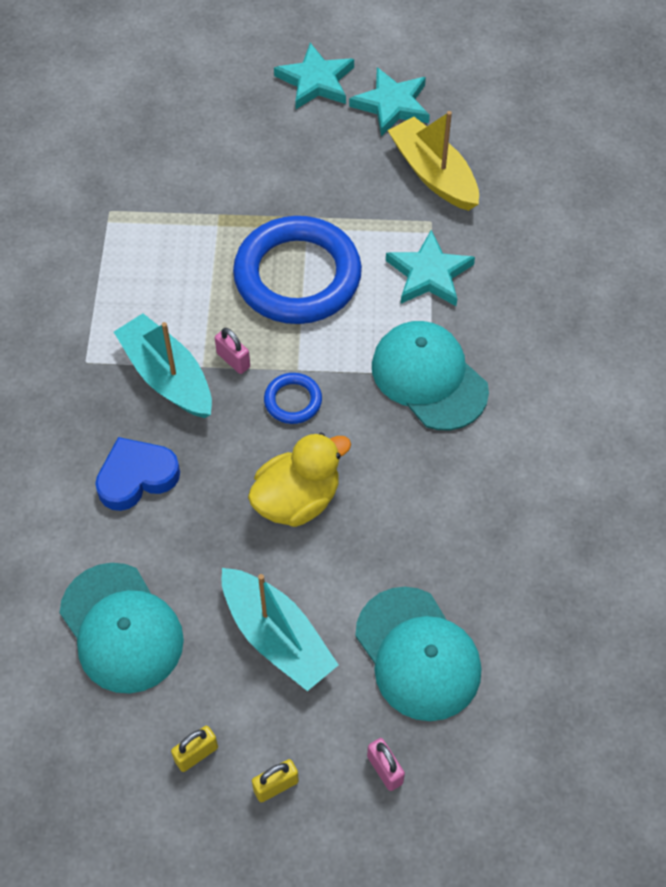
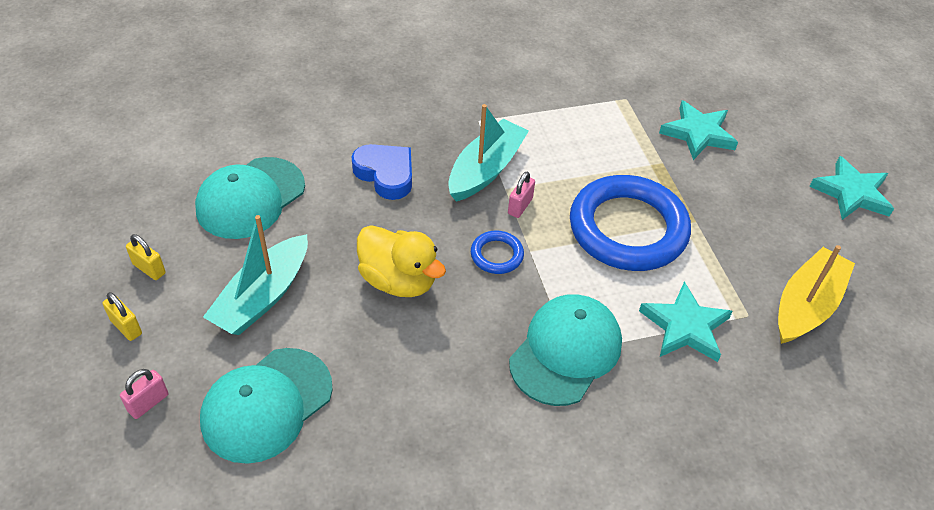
camera: 70 degrees right, 10 degrees down
turquoise star [349,67,430,137] -> turquoise star moved to [659,100,738,160]

